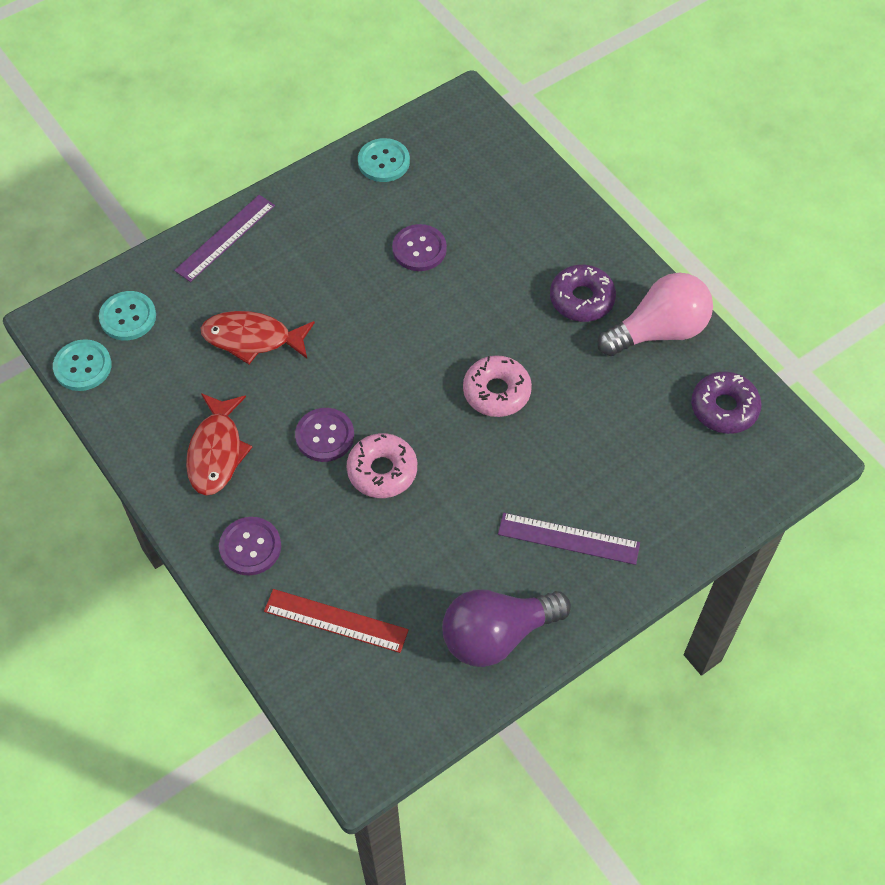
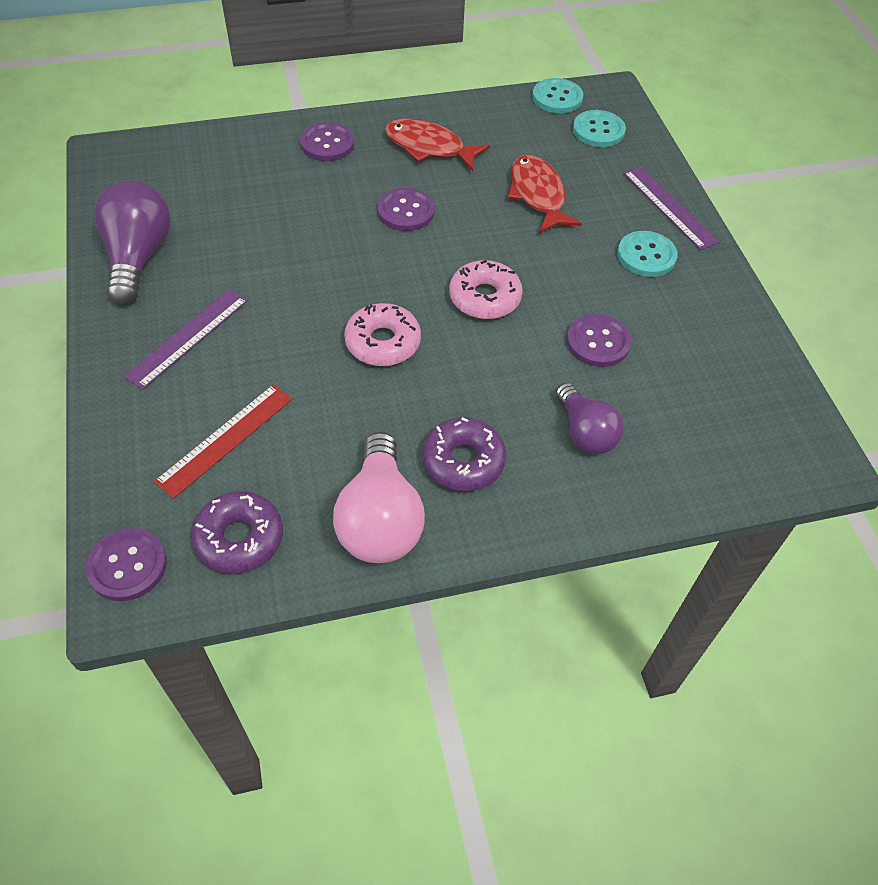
camera: 110 degrees right, 5 degrees down
red fish [201,311,315,364] -> red fish turned 45 degrees counterclockwise [508,155,582,233]
red ruler [264,589,409,653] -> red ruler moved to [154,384,292,499]
pink donut [347,433,417,498] -> pink donut moved to [449,260,523,319]
turquoise button [358,138,410,182] -> turquoise button moved to [617,231,678,277]
none -> purple button [86,528,167,601]
none -> purple light bulb [556,383,624,454]

